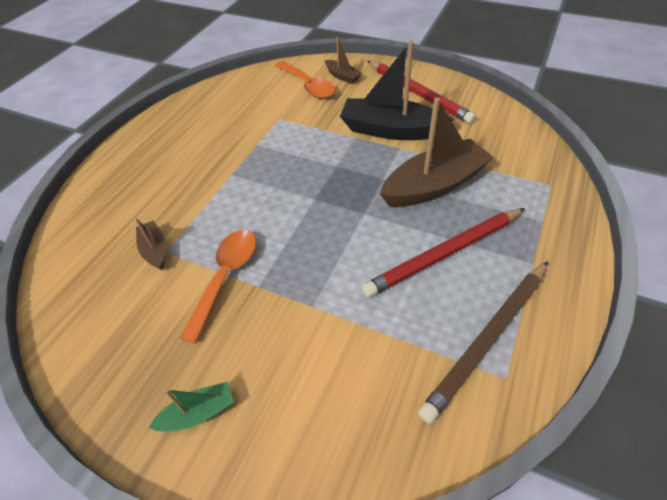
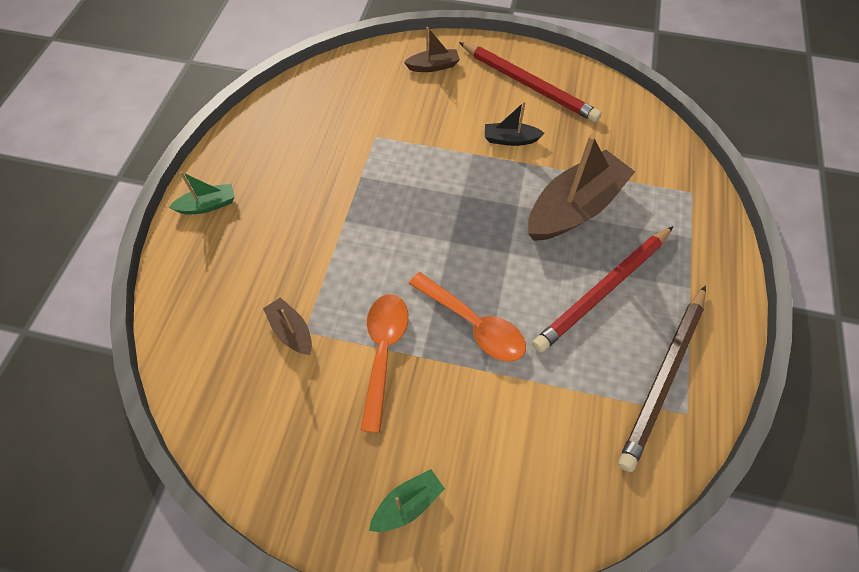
camera: 15 degrees left, 10 degrees up
orange spoon [275,61,335,98] -> orange spoon moved to [409,272,526,362]
brown boat [325,37,362,84] -> brown boat turned 45 degrees counterclockwise [404,27,460,72]
black boat [340,41,454,140] -> black boat [485,101,545,146], size x0.48
none -> green boat [169,171,235,214]

